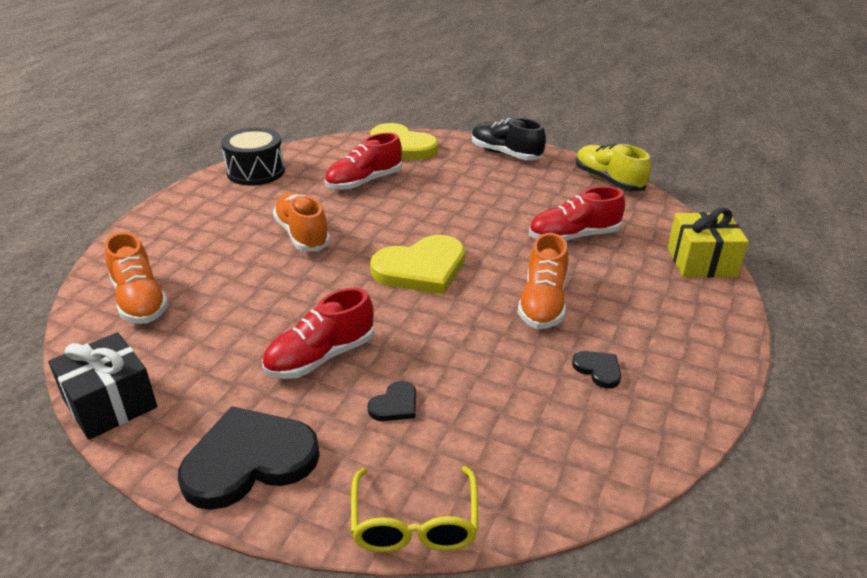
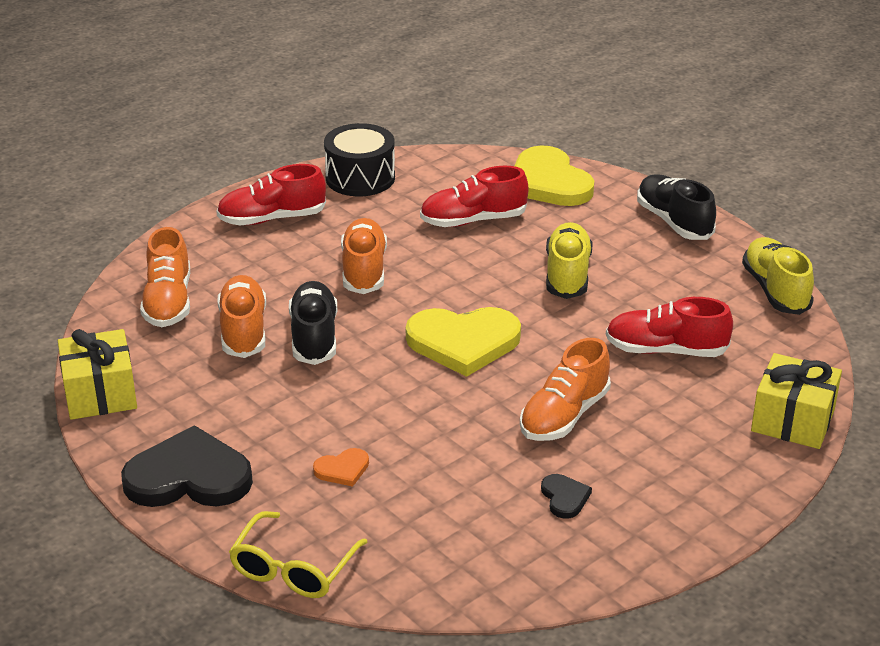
camera: 25 degrees right, 0 degrees up
black gift [48,332,157,440] -> yellow gift [58,329,137,420]
red shoe [262,288,374,379] -> red shoe moved to [216,164,326,225]
black heart [367,381,416,421] -> orange heart [313,448,369,487]
none -> orange shoe [217,275,266,358]
none -> black shoe [289,281,337,365]
none -> yellow shoe [546,222,593,299]

